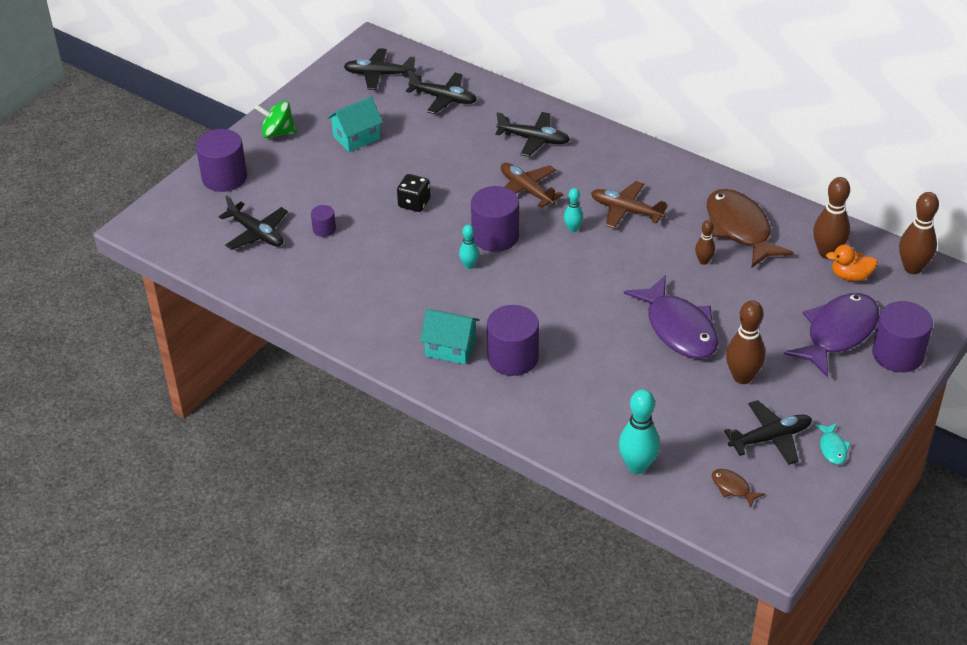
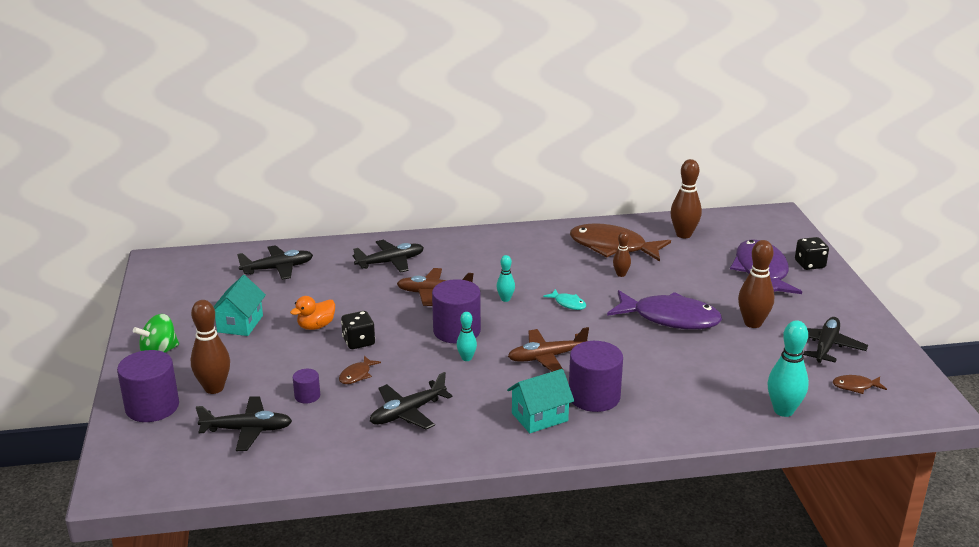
camera: 45 degrees left, 15 degrees down
black plane [344,48,416,90] -> black plane moved to [370,372,453,430]
brown plane [591,181,668,229] -> brown plane moved to [508,327,589,372]
turquoise fish [815,423,851,465] -> turquoise fish moved to [543,289,586,310]
orange duck [826,244,878,281] -> orange duck moved to [290,296,335,330]
purple cylinder [872,301,933,373] -> black dice [795,237,829,270]
brown bowling pin [899,192,939,274] -> brown bowling pin moved to [191,300,230,394]
none -> brown fish [339,356,381,384]

